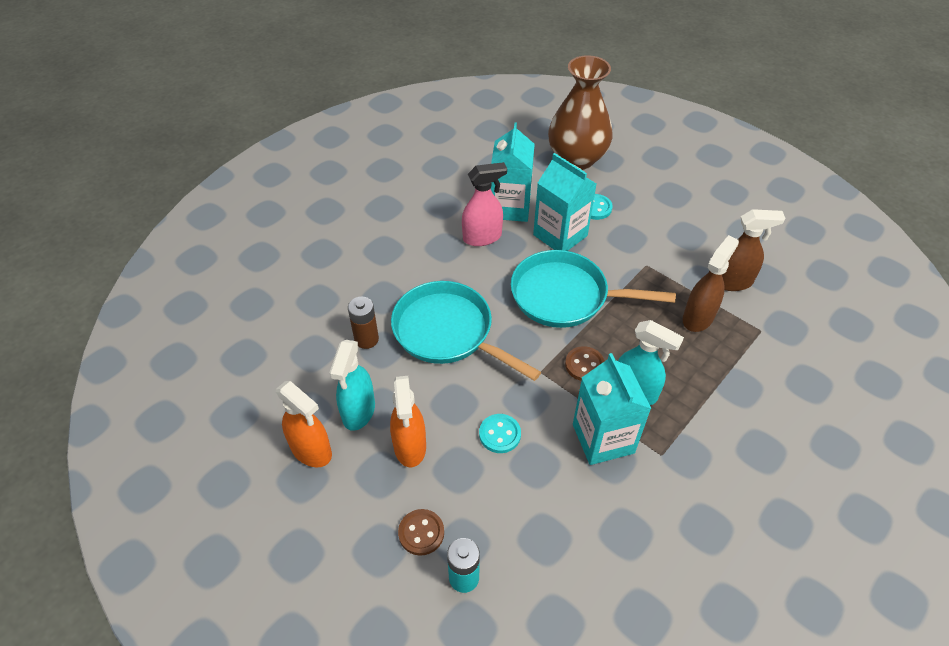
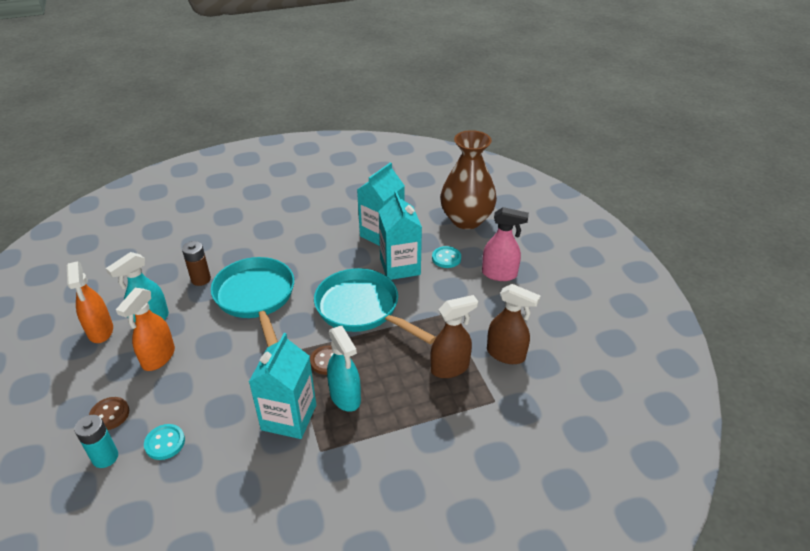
camera: 30 degrees right, 10 degrees down
pink spray bottle [462,162,507,246] -> pink spray bottle moved to [482,207,529,281]
turquoise button [479,414,521,453] -> turquoise button moved to [144,424,185,460]

